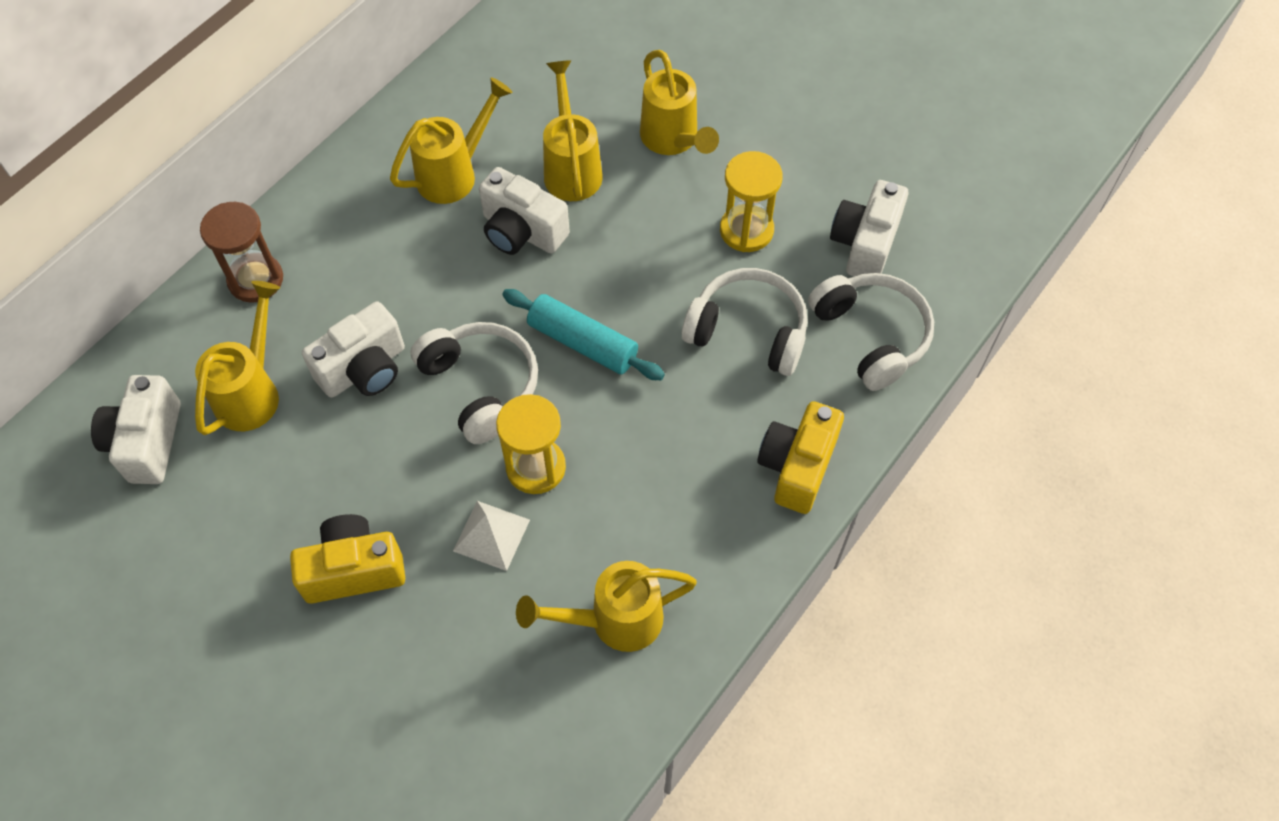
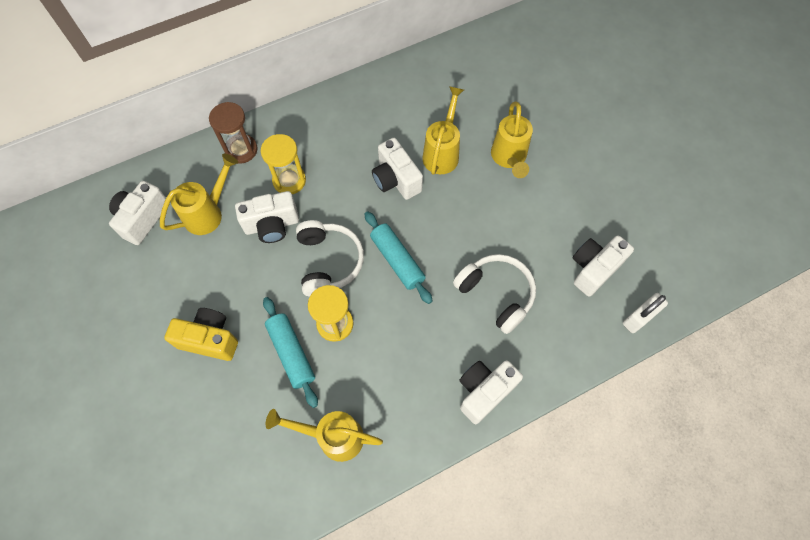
camera: 25 degrees right, 5 degrees up
yellow watering can [390,77,512,204] -> none
white pyramid [453,501,530,571] -> turquoise rolling pin [263,297,318,408]
yellow hourglass [720,151,783,252] -> yellow hourglass moved to [261,134,306,194]
yellow camera [757,401,844,514] -> white camera [459,360,523,424]
white headphones [808,273,934,391] -> none
none -> white padlock [623,293,668,333]

